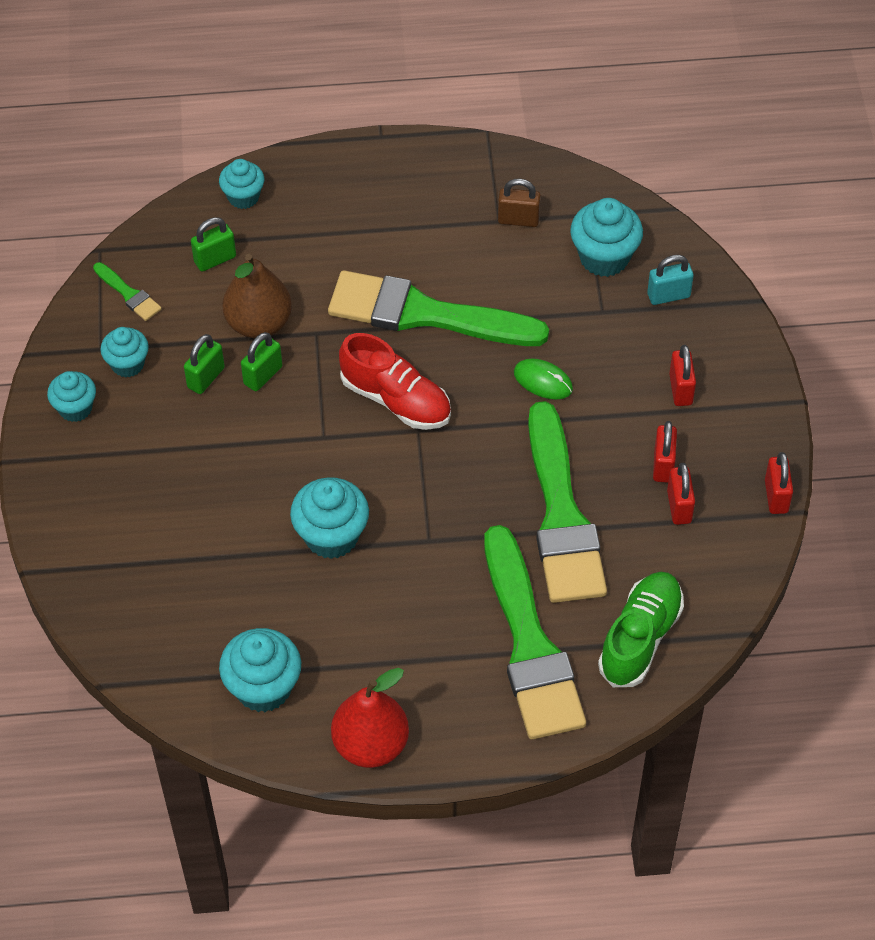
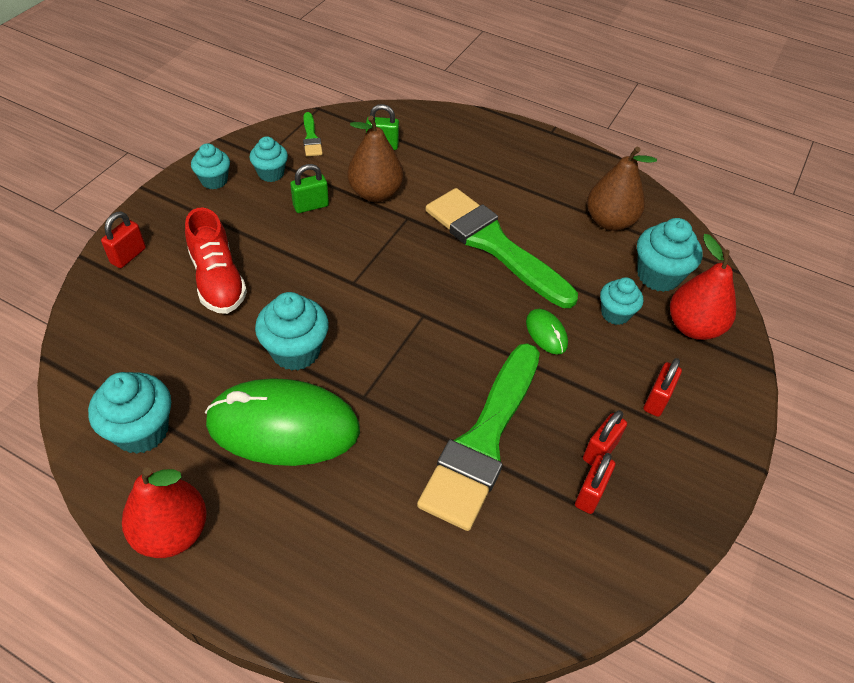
camera: 30 degrees right, 5 degrees down
turquoise cupcake [219,159,264,209] -> turquoise cupcake moved to [600,277,643,325]
green padlock [241,332,283,391] -> none
red shoe [339,333,451,430] -> red shoe moved to [185,207,247,314]
green brush [484,525,586,739] -> none
brown padlock [498,179,541,227] -> brown pear [587,147,657,231]
green shoe [598,572,684,687] -> none
turquoise padlock [647,255,694,305] -> red pear [670,234,736,340]
red padlock [765,452,793,514] -> red padlock moved to [101,211,146,268]
none -> green mouse [205,378,360,466]

